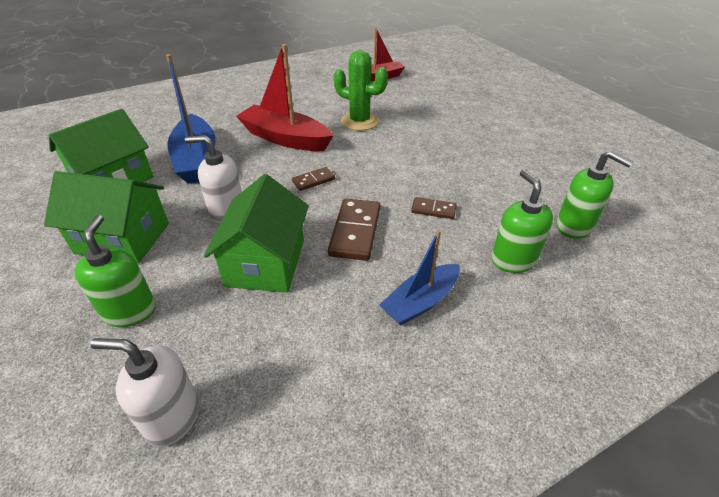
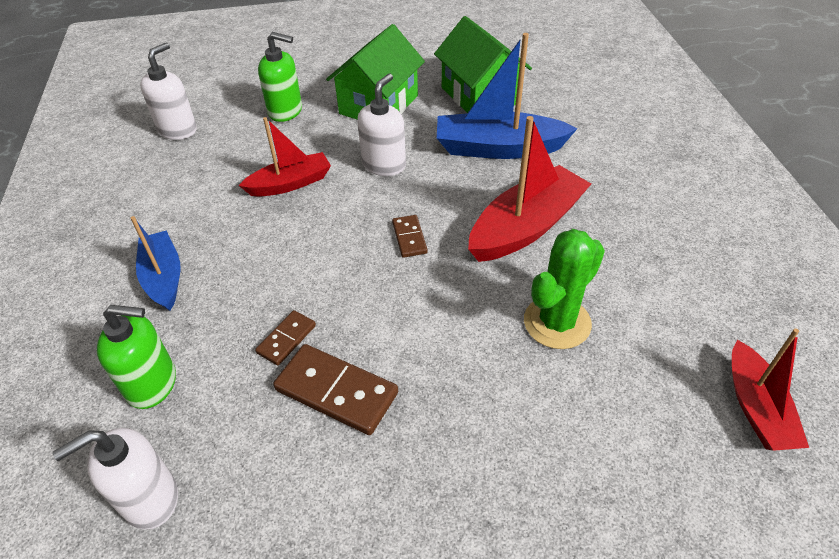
camera: 110 degrees right, 5 degrees up
green house [204,174,309,293] -> red boat [239,117,331,197]
brown domino [328,199,381,261] -> brown domino moved to [273,344,398,435]
green soap dispenser [556,150,634,239] -> white soap dispenser [53,428,178,530]

